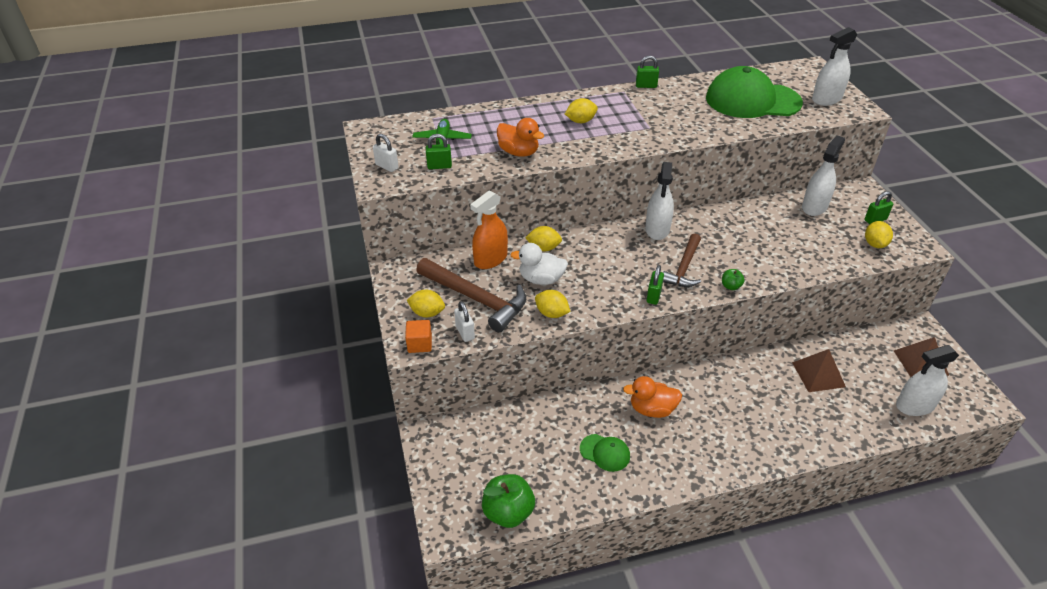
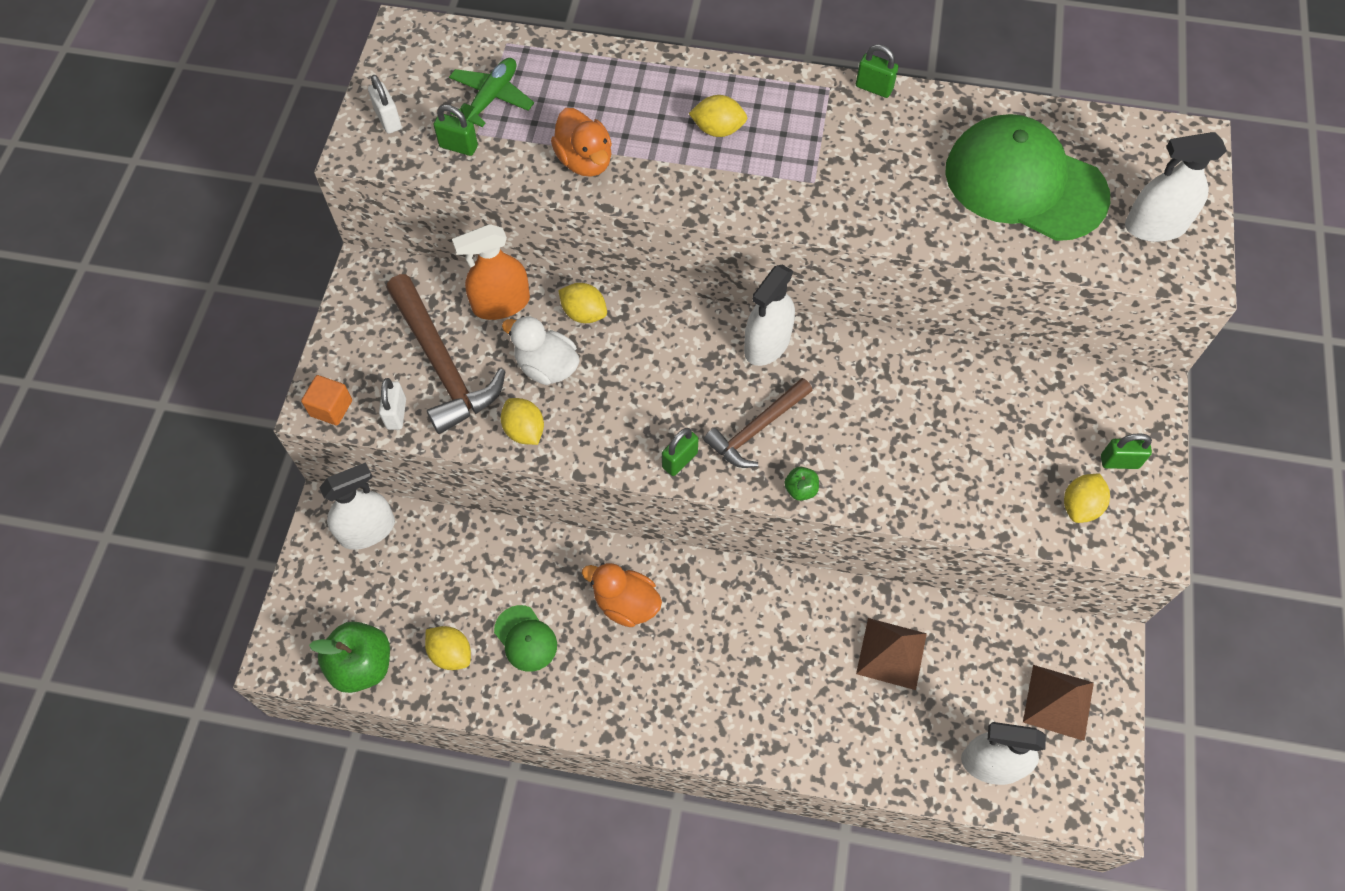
camera: 25 degrees right, 20 degrees up
yellow lemon [407,290,445,318] -> yellow lemon moved to [425,626,471,670]
white spray bottle [802,135,845,216] -> white spray bottle moved to [319,462,395,550]

